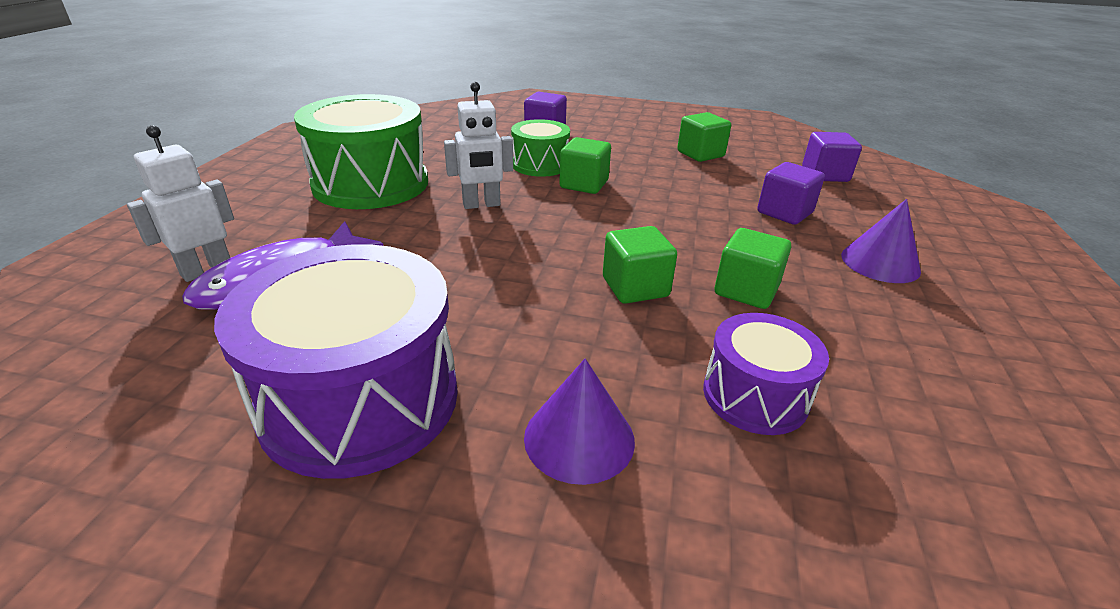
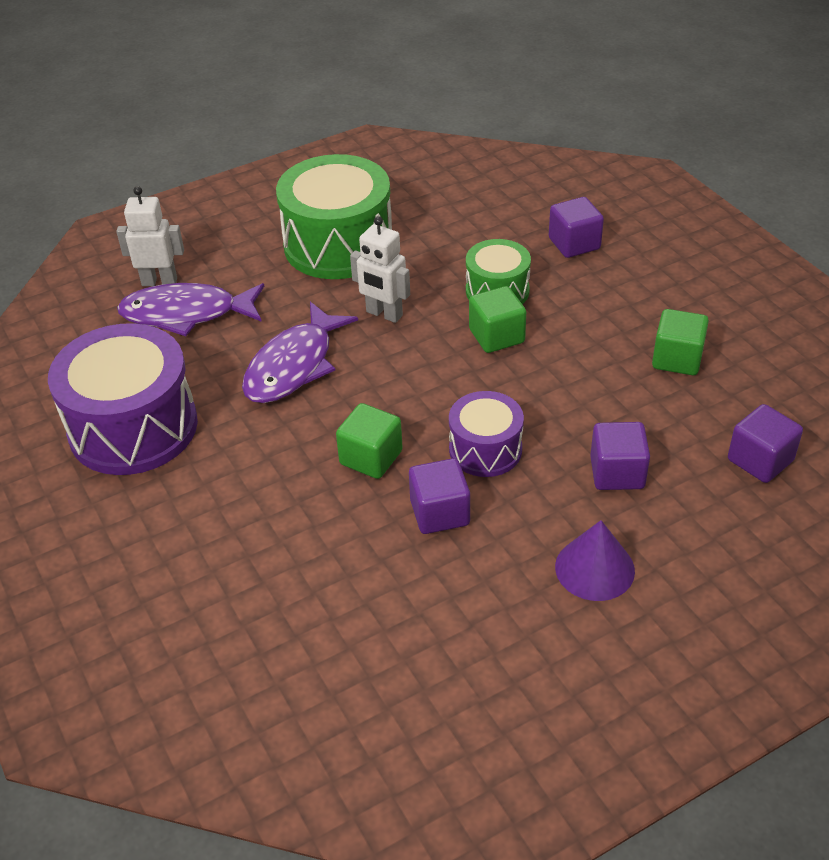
camera: 50 degrees right, 10 degrees up
purple cone [524,359,635,485] -> none
purple drum [703,313,829,435] -> purple drum moved to [449,391,524,477]
green cube [715,228,791,309] -> purple cube [409,458,470,534]
none -> purple fish [242,302,358,403]

